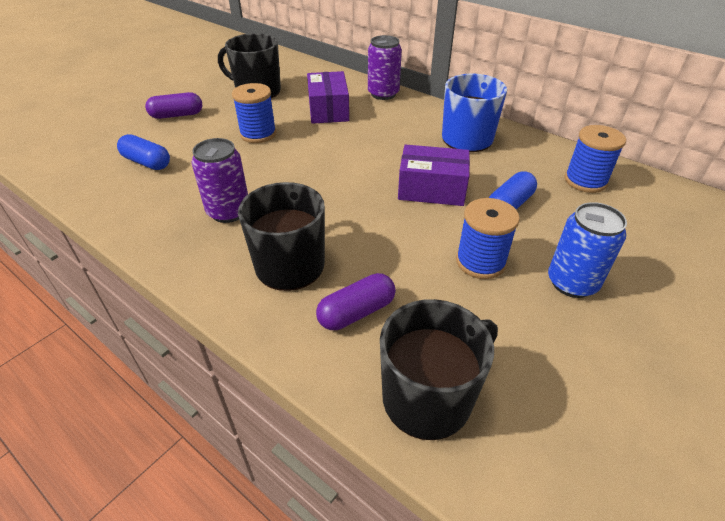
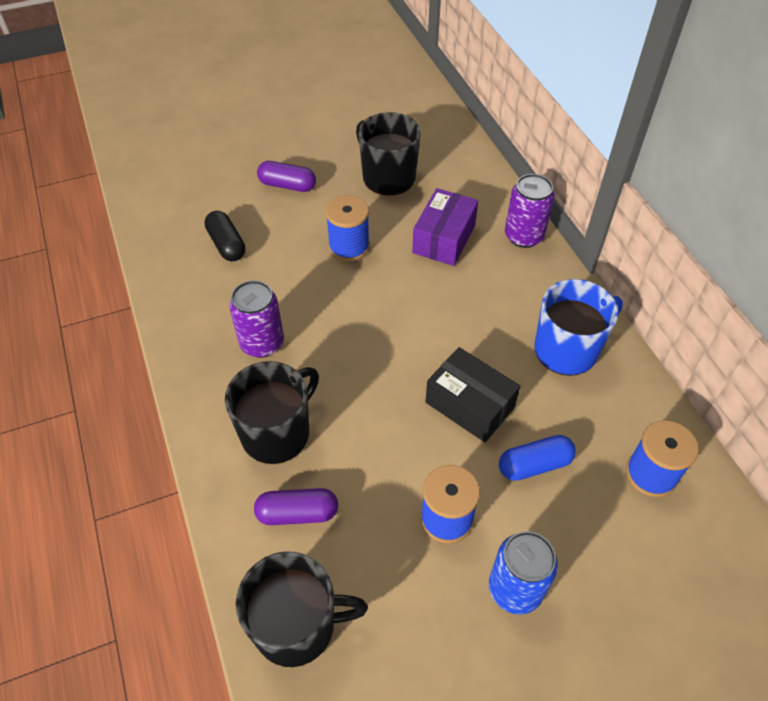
camera: 30 degrees right, 10 degrees up
blue capsule [117,134,170,170] -> black capsule [204,211,245,261]
purple box [398,145,470,206] -> black box [425,347,520,442]

